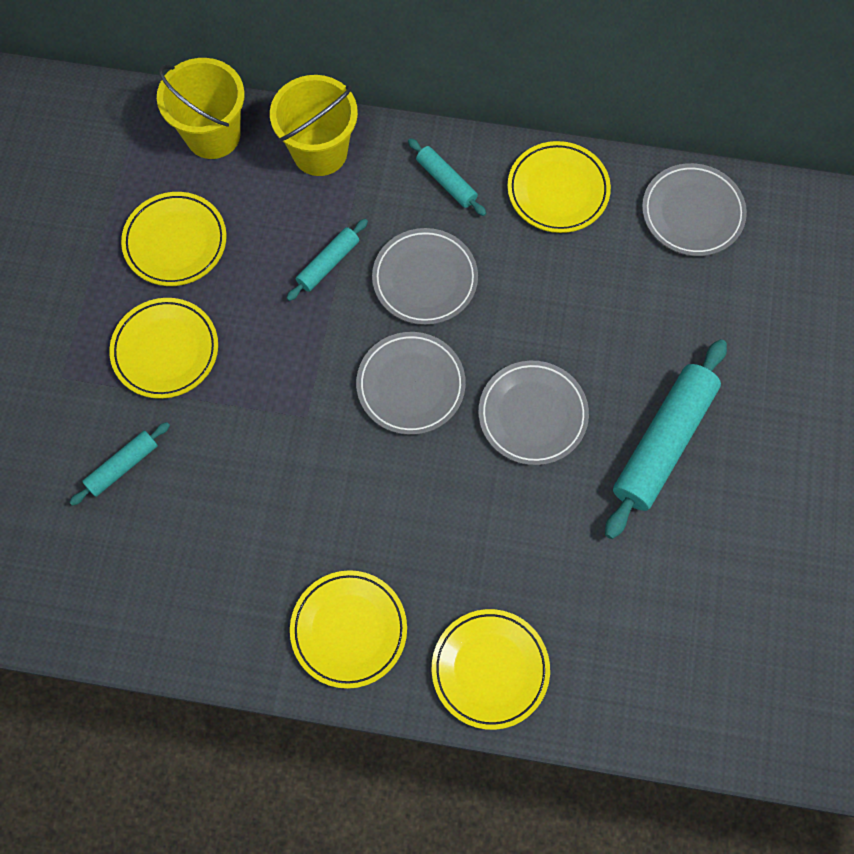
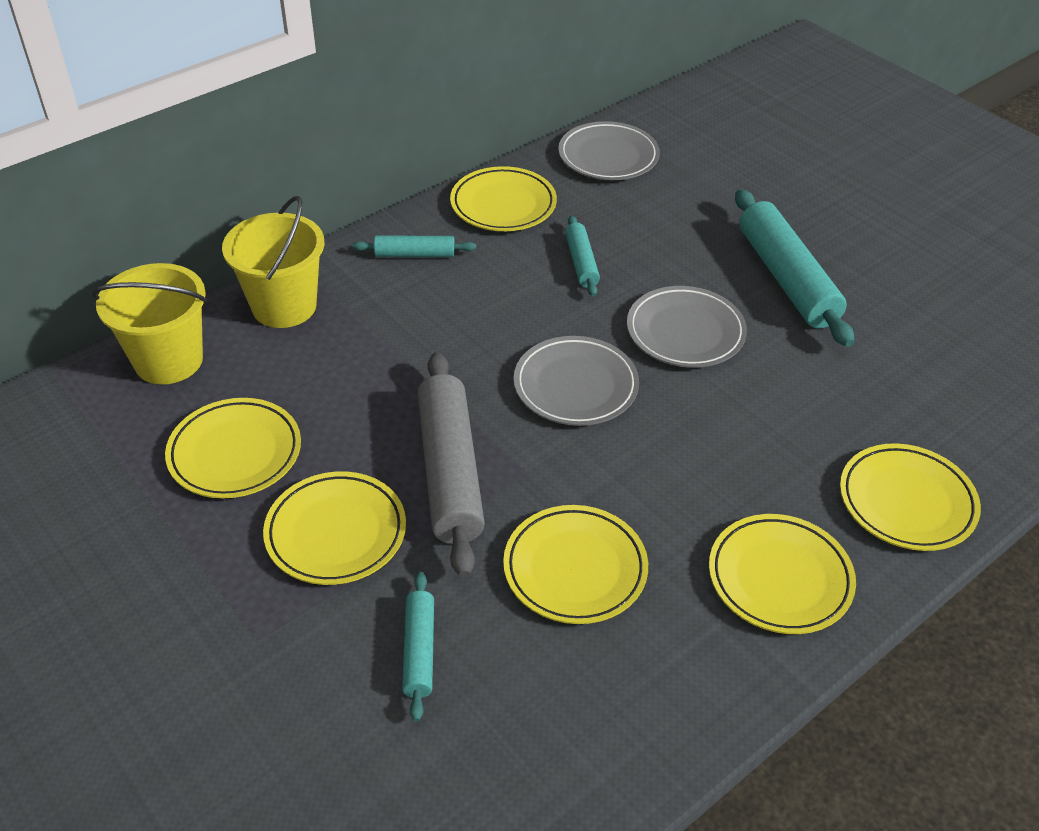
camera: 50 degrees left, 25 degrees down
turquoise rolling pin [287,219,368,301] -> turquoise rolling pin moved to [565,215,600,297]
grey plate [372,228,478,325] -> none
none -> grey rolling pin [418,352,485,578]
none -> yellow plate [503,505,648,624]

